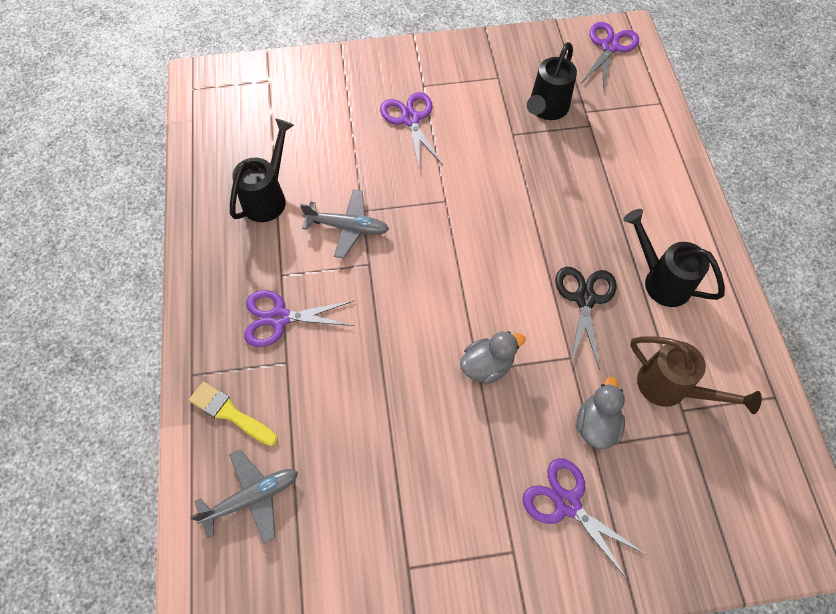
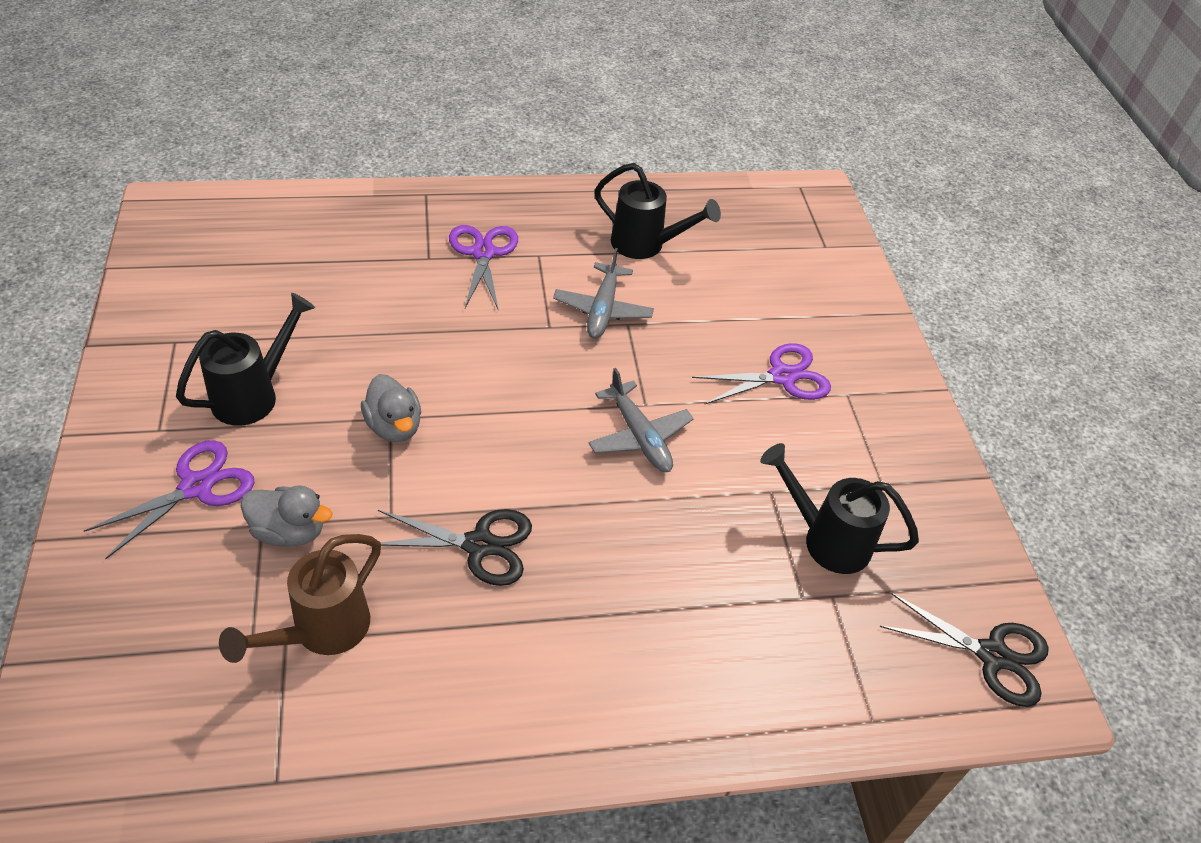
camera: 85 degrees right, 15 degrees down
yellow brush [189,382,278,446] -> none
grey plane [190,449,298,544] -> grey plane moved to [588,368,694,472]
purple scissors [581,22,639,91] -> black scissors [880,592,1049,707]
black watering can [623,209,725,307] -> black watering can moved to [176,293,315,426]

